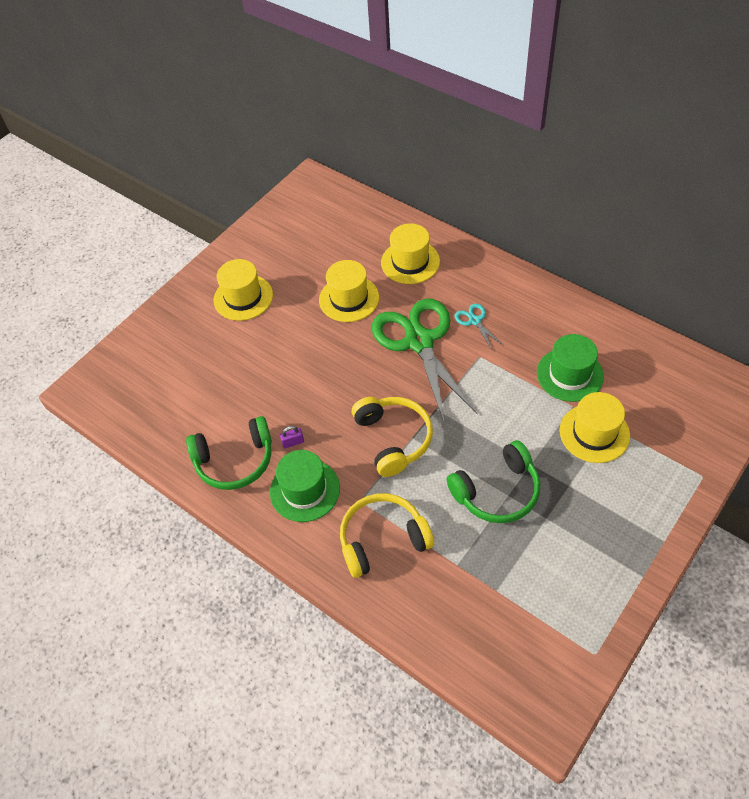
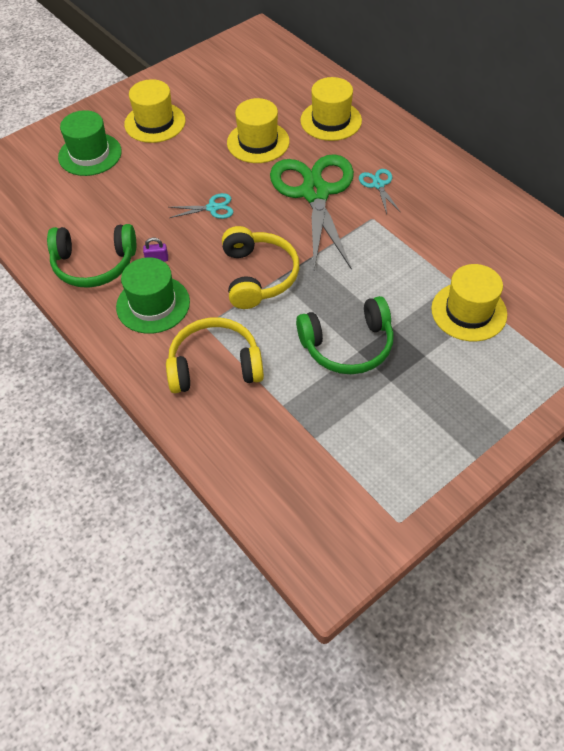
camera: 10 degrees right, 0 degrees up
green hat [537,334,604,402] -> green hat moved to [58,110,122,176]
none -> turquoise scissors [169,193,234,219]

